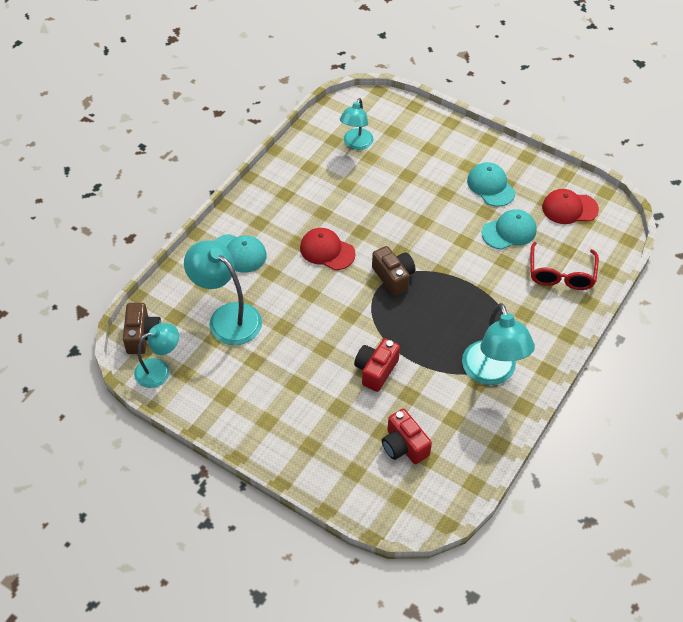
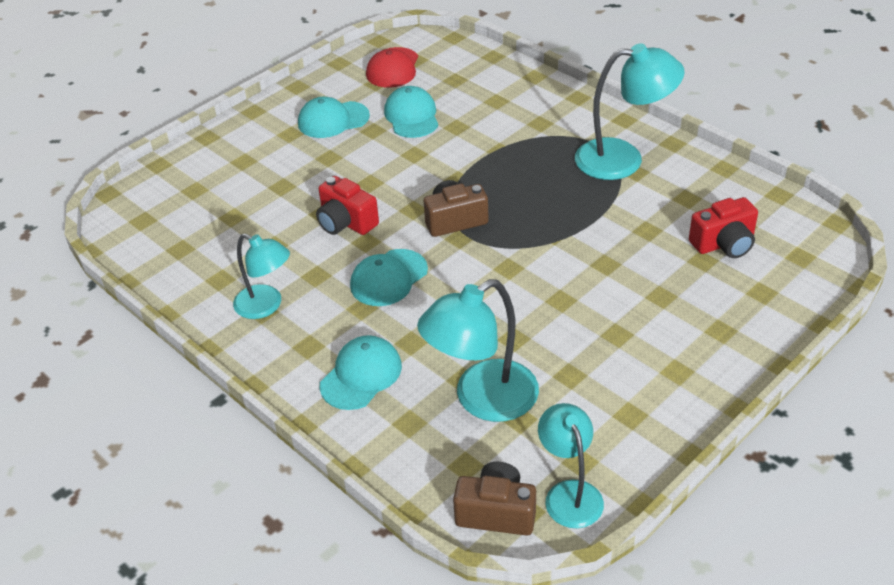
camera: 75 degrees left, 10 degrees down
red cap [300,228,356,270] -> turquoise cap [350,249,428,306]
turquoise lamp [340,98,373,150] -> turquoise lamp moved to [233,233,290,319]
red camera [354,338,400,392] -> red camera moved to [316,176,379,235]
red glasses [531,242,599,290] -> none

